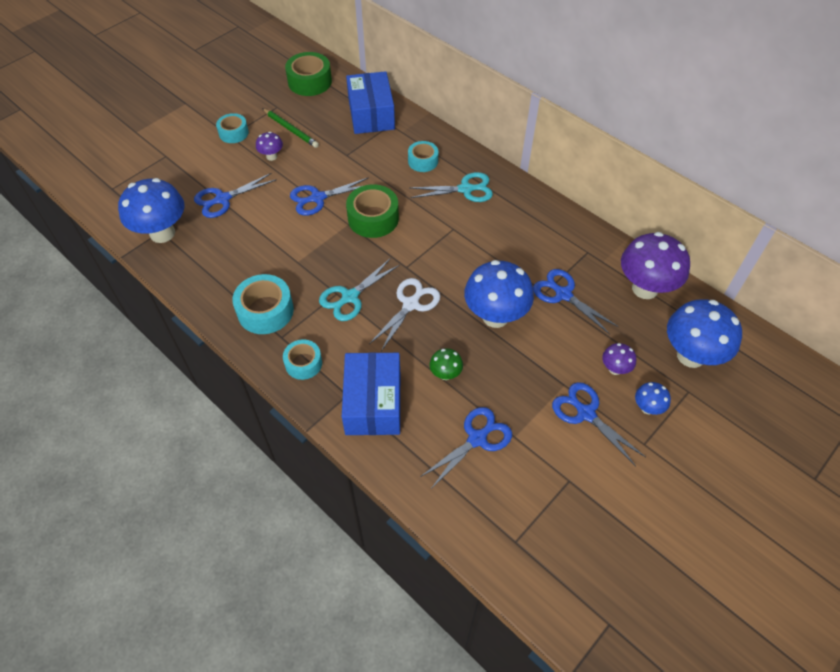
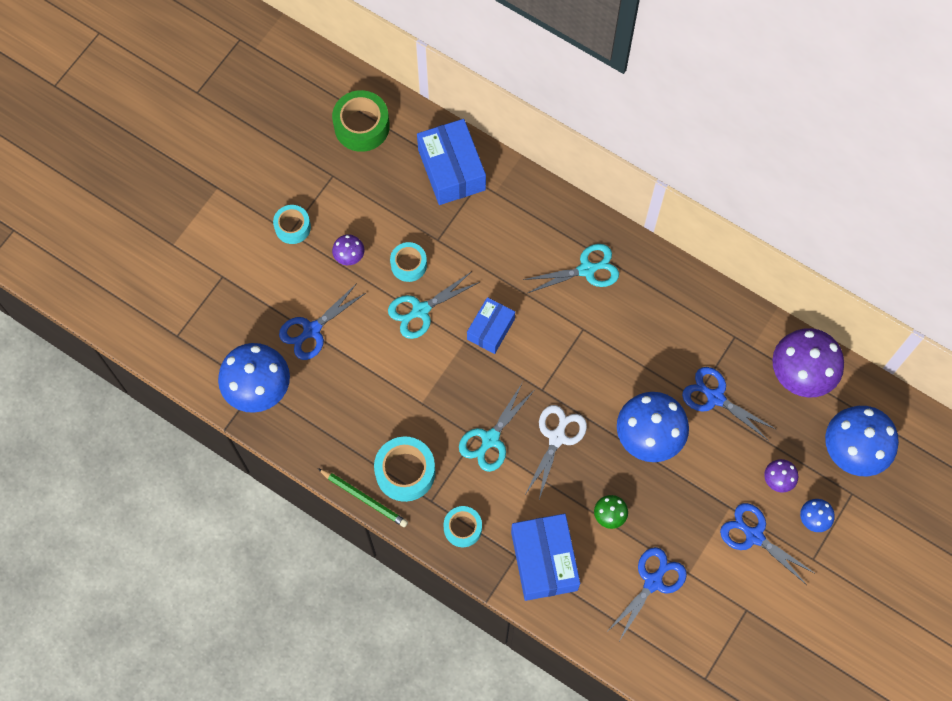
camera: 10 degrees left, 15 degrees up
green pencil [262,108,319,148] -> green pencil moved to [318,468,408,527]
blue scissors [290,177,369,216] -> turquoise scissors [388,271,480,339]
green tape [346,184,399,238] -> blue box [467,297,515,354]
turquoise tape [408,141,438,172] -> turquoise tape moved to [390,242,427,282]

